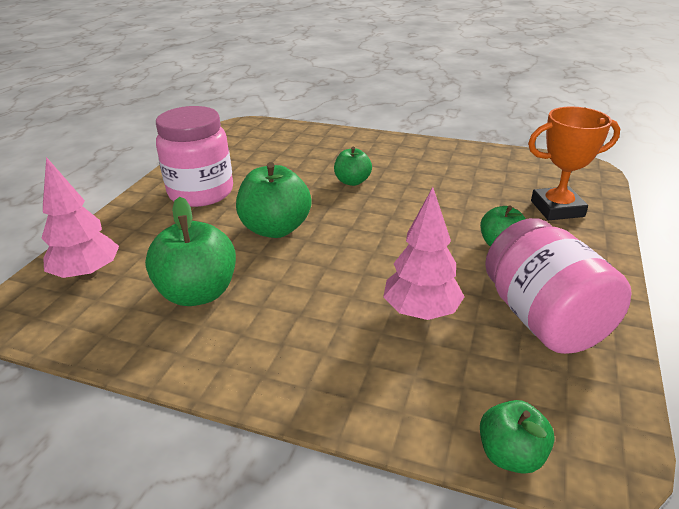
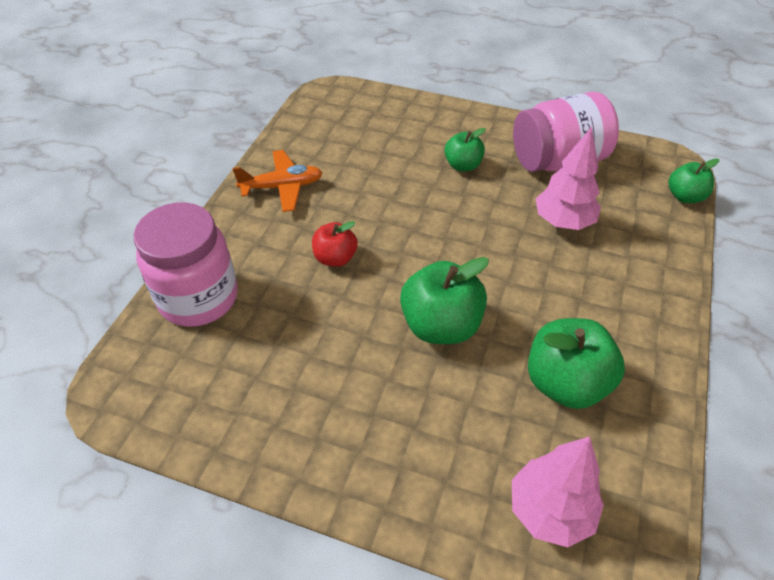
camera: 90 degrees left, 15 degrees up
pink jar [156,106,233,207] -> pink jar moved to [134,202,238,327]
green apple [334,147,372,186] -> red apple [312,221,358,267]
orange trophy [528,106,620,220] -> none
none -> orange plane [233,150,322,212]

